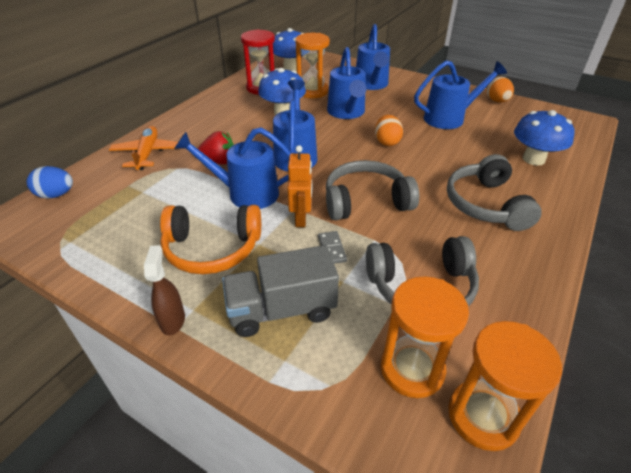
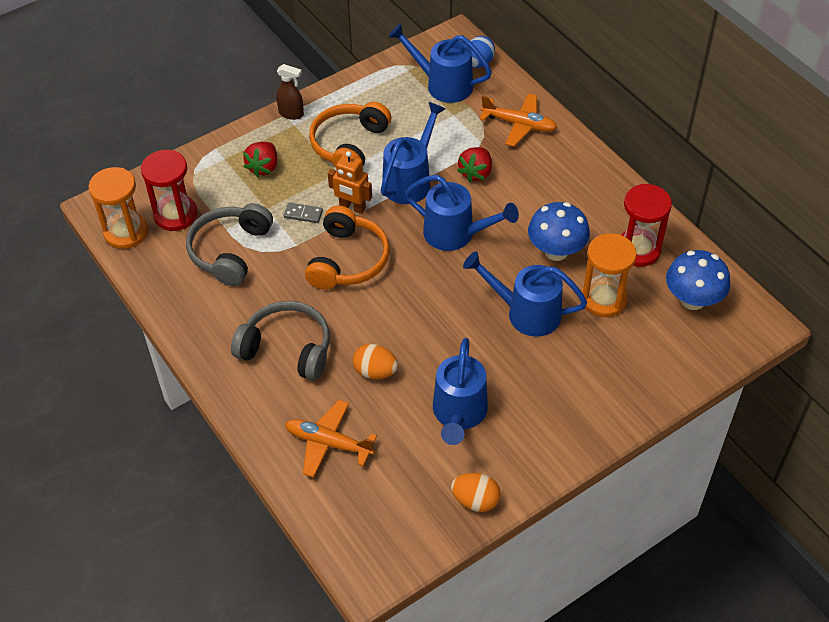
camera: 115 degrees right, 10 degrees up
grey truck [222,245,339,337] -> red strawberry [243,142,277,177]
grey headphones [326,160,419,220] -> orange headphones [305,206,390,290]
blue watering can [356,24,390,90] -> blue watering can moved to [388,23,492,103]
orange egg [375,115,403,146] -> orange egg moved to [353,344,398,379]
orange hourglass [381,276,469,398] -> red hourglass [141,150,197,231]
blue mushroom [514,110,574,166] -> orange plane [285,400,377,478]

